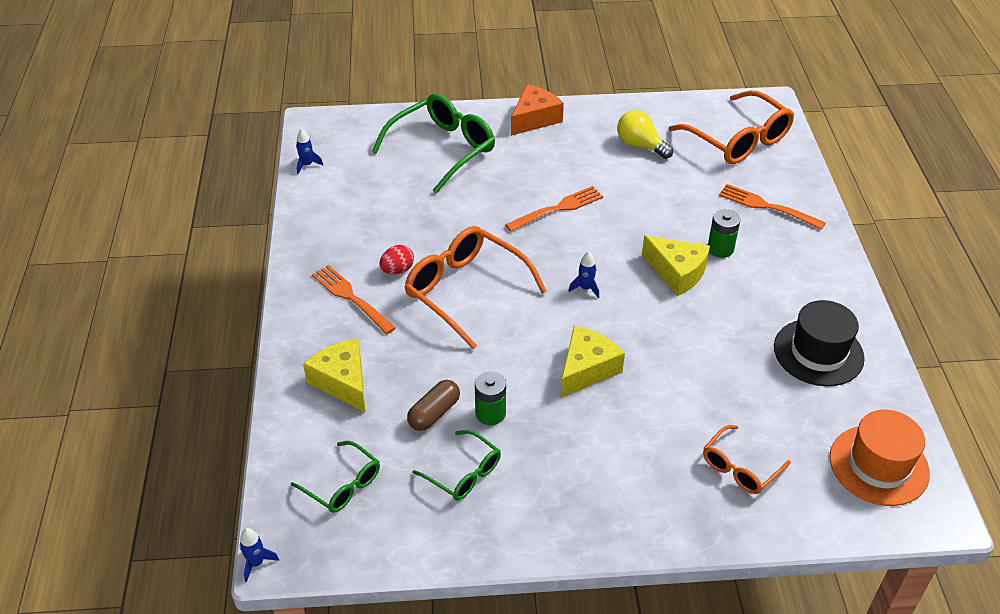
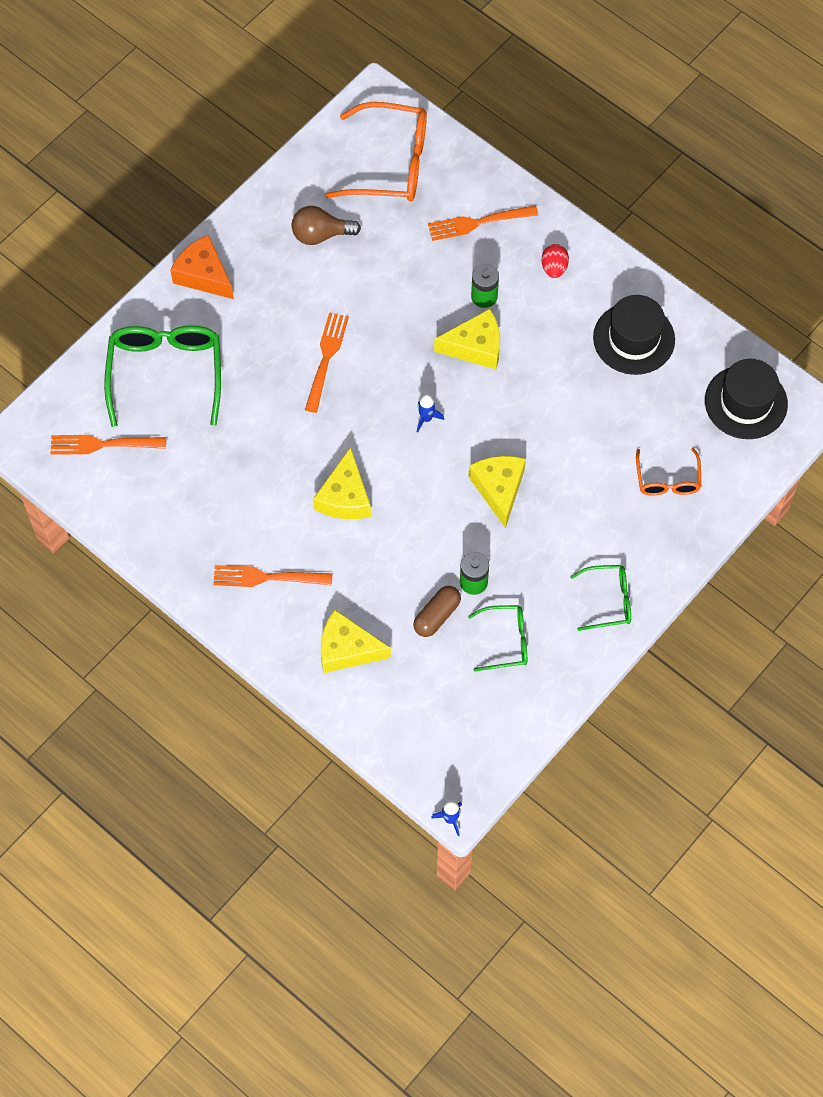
camera: 45 degrees left, 20 degrees up
green glasses [291,441,380,513] -> green glasses moved to [570,565,631,631]
blue rocket [296,129,323,174] -> none
red egg [379,245,414,274] -> red egg moved to [542,244,569,278]
orange glasses [404,226,547,349] -> yellow cheese [313,447,371,519]
brown capsule [407,380,460,431] -> brown capsule turned 45 degrees clockwise [413,586,461,637]
orange cheese [511,84,564,136] -> orange cheese turned 45 degrees counterclockwise [170,235,234,299]
yellow light bulb [617,110,673,159] -> brown light bulb [292,206,361,245]
orange hat [830,410,930,506] -> black hat [705,359,788,439]
none -> orange fork [50,435,166,455]

